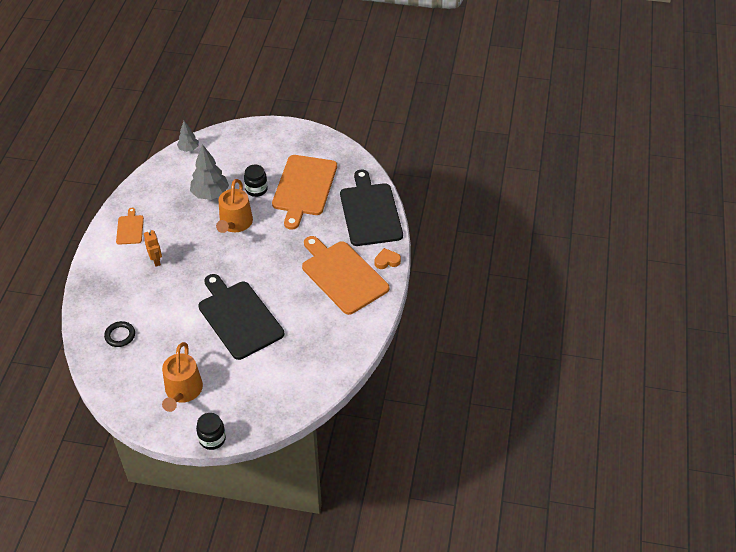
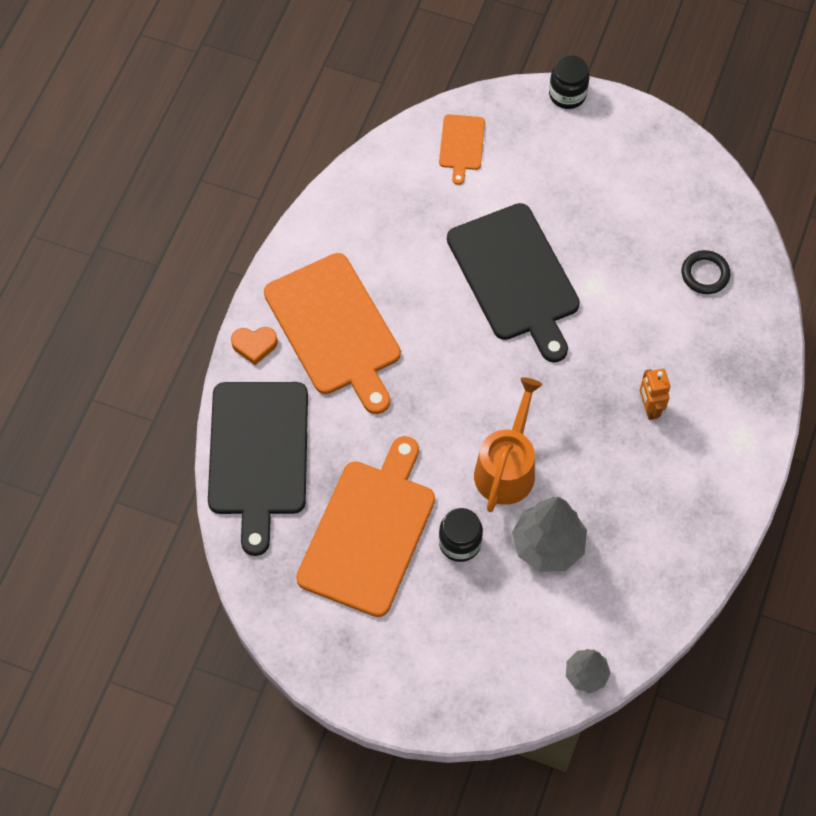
camera: 170 degrees left, 15 degrees up
orange cutting board [116,208,144,245] -> orange cutting board moved to [439,114,485,185]
orange watering can [162,342,203,412] -> none

